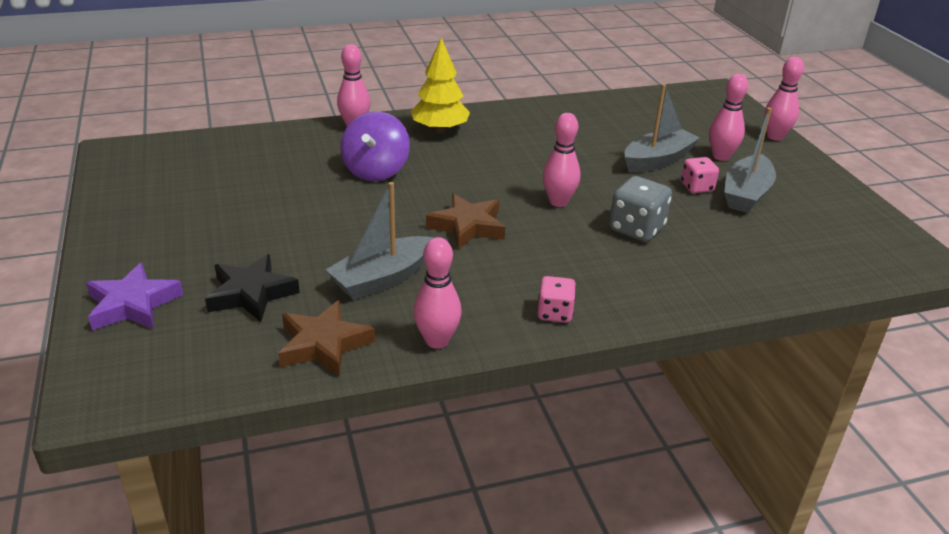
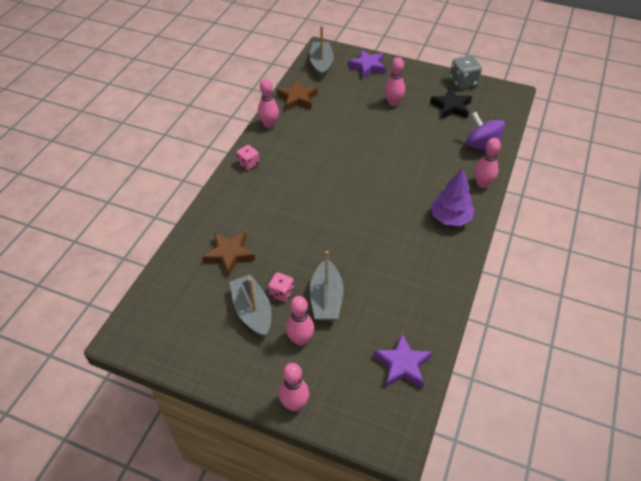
camera: 130 degrees right, 15 degrees up
black star [205,254,300,322] -> black star moved to [430,88,472,118]
grey boat [326,182,433,300] -> grey boat moved to [309,26,334,79]
purple spinning top [341,111,410,181] -> purple spinning top moved to [466,112,505,155]
yellow tree [411,38,470,133] -> purple tree [431,168,475,226]
brown star [426,194,505,250] -> brown star moved to [202,232,255,276]
pink bowling pin [542,113,580,207] -> pink bowling pin moved to [385,57,405,106]
grey dice [609,176,672,242] -> grey dice moved to [450,56,482,89]
none -> purple star [373,333,433,388]

